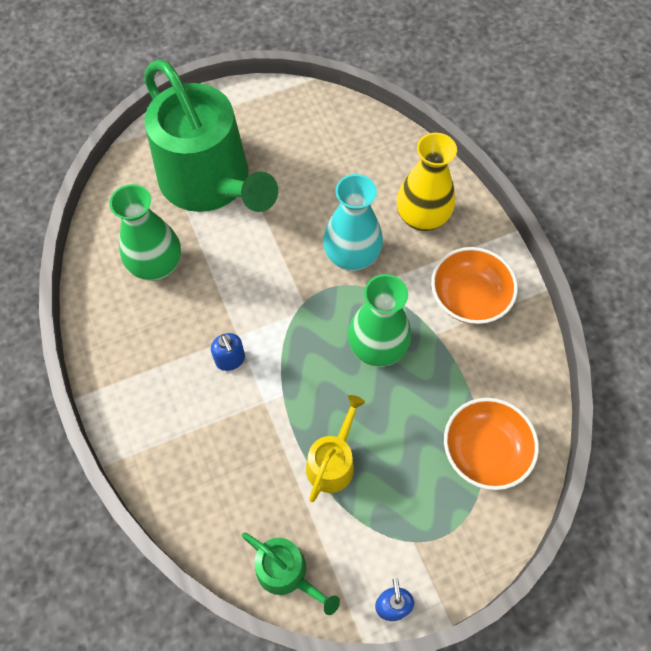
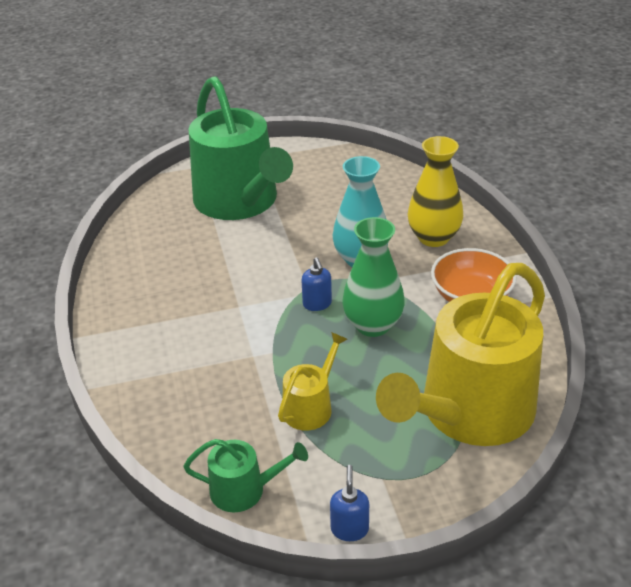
camera: 10 degrees right, 25 degrees down
green vase [110,184,181,281] -> none
blue soap dispenser [211,333,245,371] -> blue soap dispenser moved to [301,257,332,311]
green watering can [242,532,340,615] -> green watering can turned 45 degrees counterclockwise [183,439,308,512]
orange bowl [444,398,539,490] -> yellow watering can [376,263,545,446]

